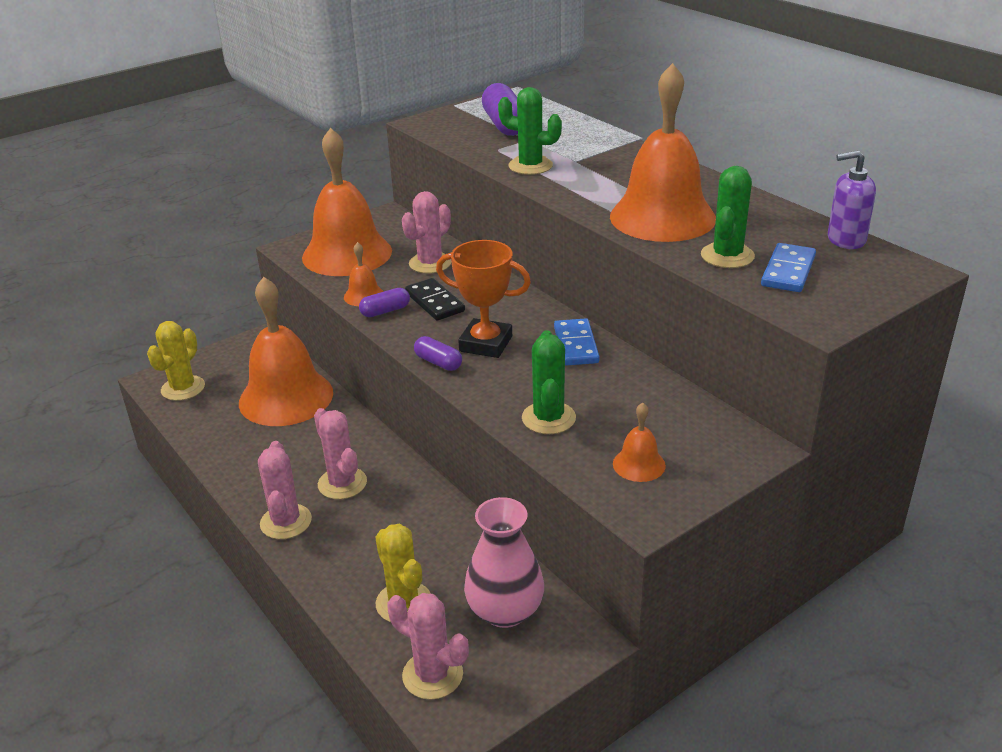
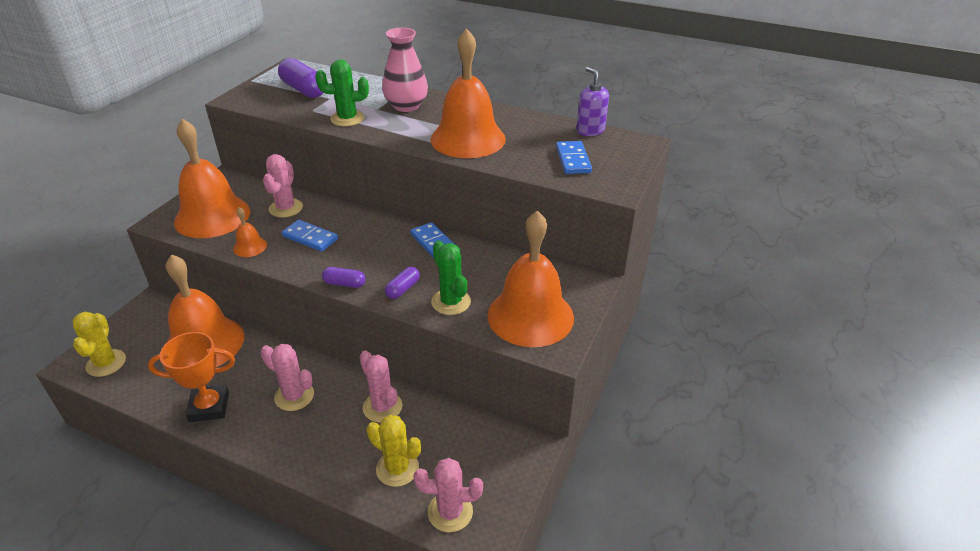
camera: 30 degrees left, 5 degrees up
pink cactus [258,441,312,539] -> pink cactus moved to [359,351,402,422]
purple capsule [359,288,410,317] -> purple capsule moved to [385,267,420,299]
black domino [405,278,465,321] -> blue domino [282,220,338,252]
orange trophy [436,240,531,358] -> orange trophy moved to [148,332,235,422]
pink vase [464,497,544,628] -> pink vase moved to [382,28,428,112]
orange bell [613,403,666,482] -> orange bell [488,211,574,347], size x2.35
green cactus [701,166,755,268] -> none
purple soap dispenser [828,151,876,249] -> purple soap dispenser turned 90 degrees clockwise [576,67,609,136]

